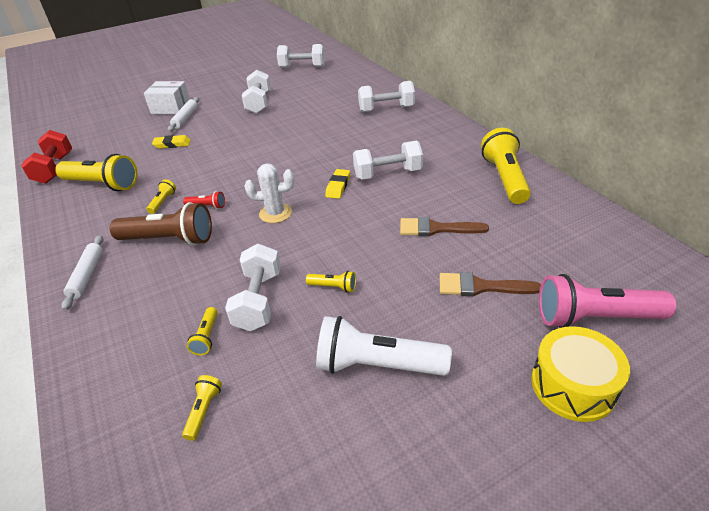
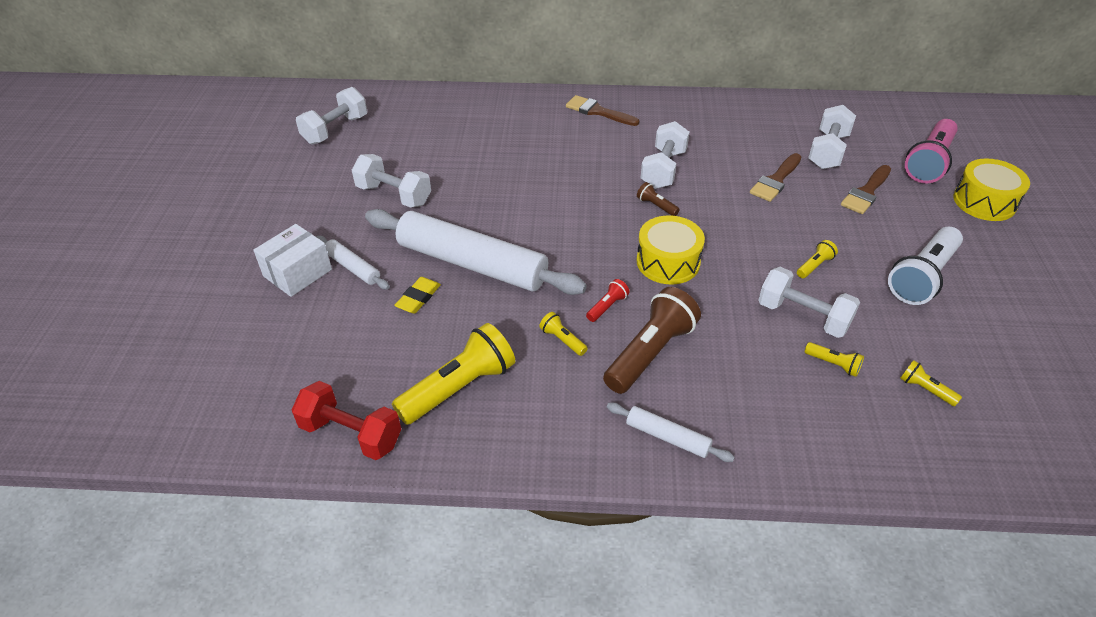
camera: 60 degrees left, 5 degrees up
white cactus [245,163,294,223] -> yellow drum [637,215,705,284]
yellow eraser [325,169,350,199] -> brown flashlight [637,182,680,216]
white dumbbell [358,81,415,112] -> white dumbbell moved to [808,105,856,169]
yellow flashlight [481,128,531,204] -> none
none -> white rolling pin [365,209,587,295]
none -> brown brush [566,95,639,126]

